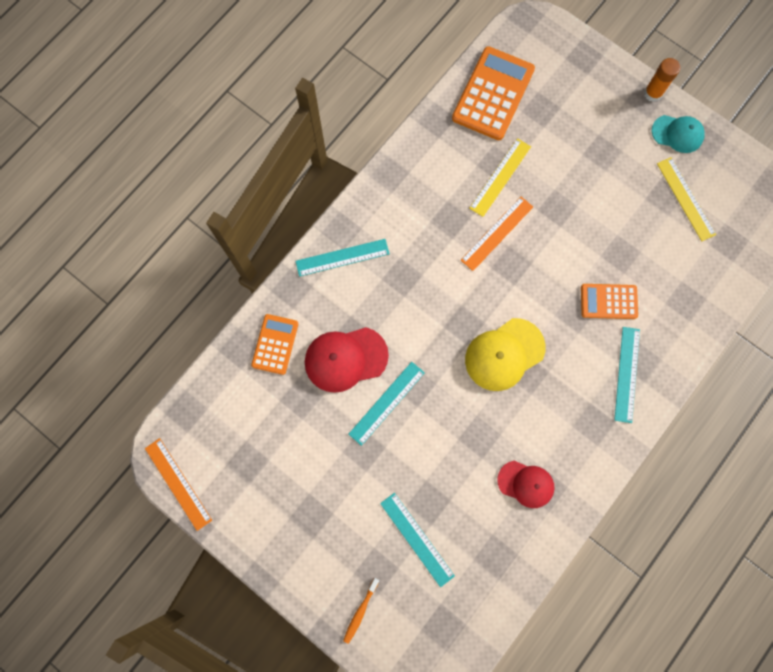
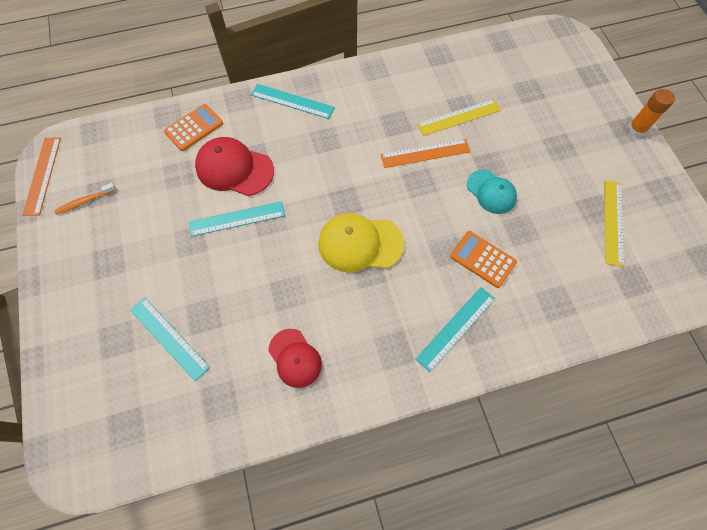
camera: 35 degrees right, 10 degrees down
orange toothbrush [343,578,379,644] -> orange toothbrush moved to [54,183,116,215]
turquoise ruler [380,493,455,587] -> turquoise ruler turned 45 degrees counterclockwise [130,297,210,381]
orange calculator [452,46,535,140] -> none
turquoise cap [652,115,705,153] -> turquoise cap moved to [467,170,517,214]

